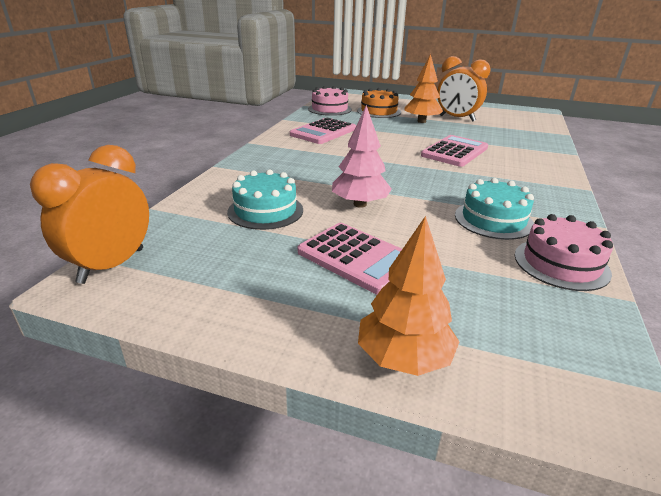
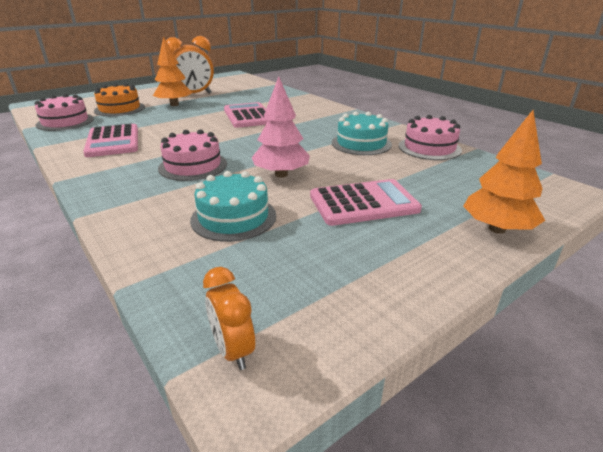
camera: 55 degrees left, 0 degrees up
orange clock [30,145,149,284] -> orange clock [203,267,255,370], size x0.54
none -> pink cake [158,129,227,181]

